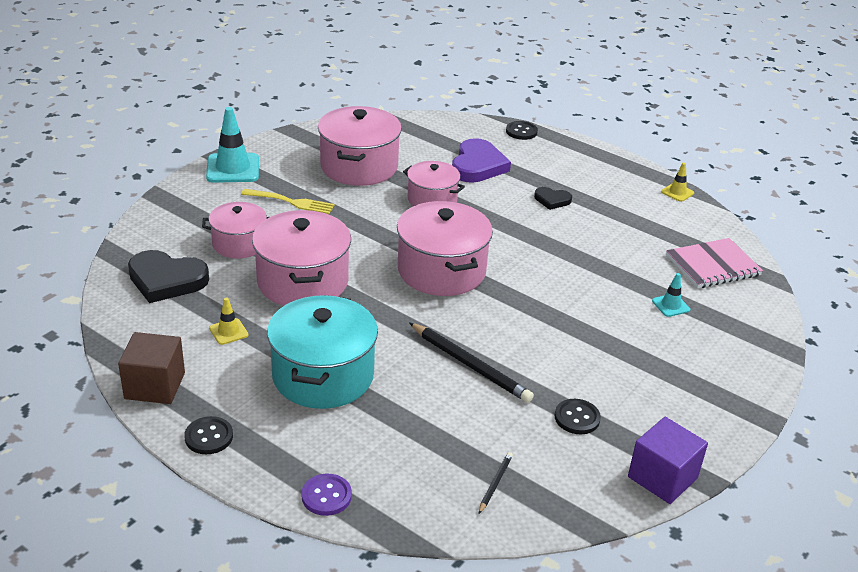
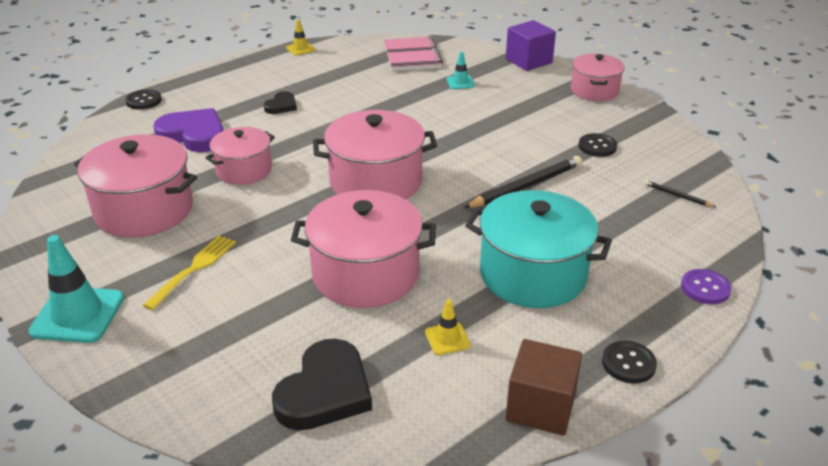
camera: 75 degrees left, 0 degrees up
pink pot [202,202,269,259] -> pink pot moved to [571,54,625,101]
purple cube [628,417,708,504] -> purple cube moved to [506,20,556,71]

